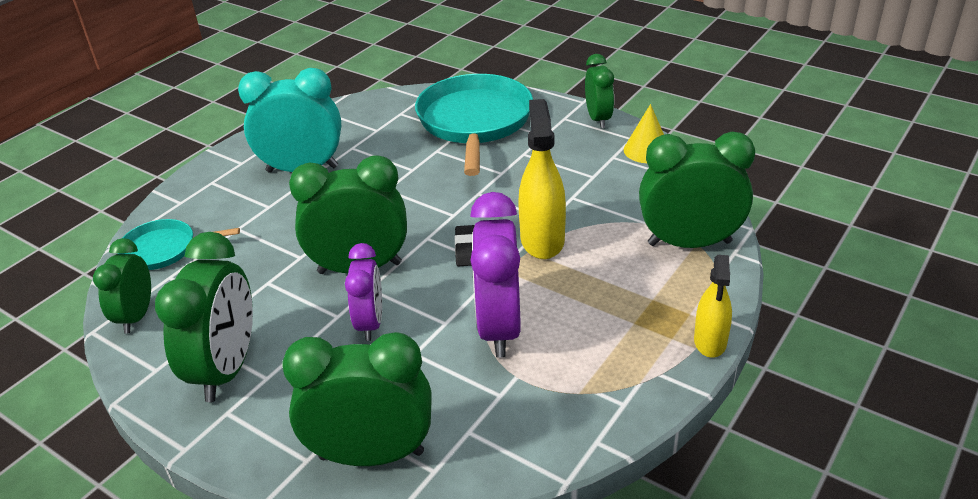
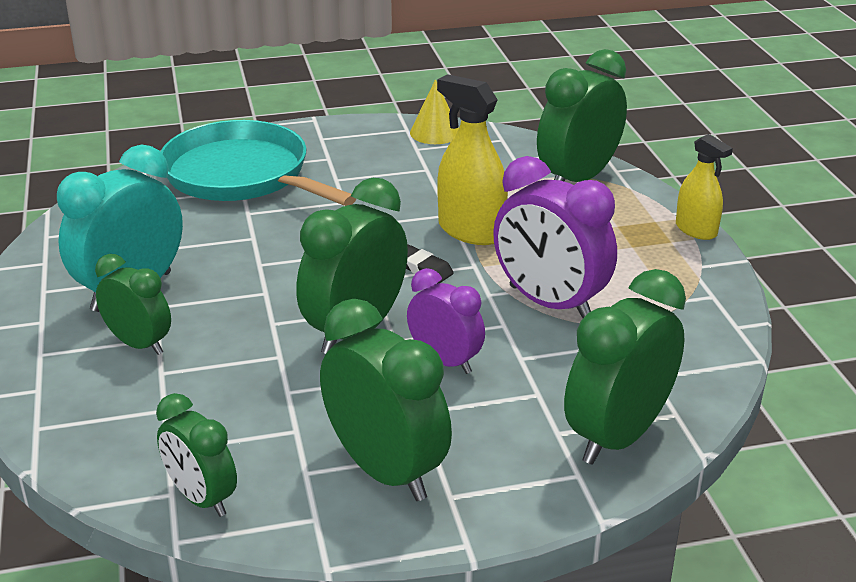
camera: 50 degrees left, 5 degrees down
turquoise pan [118,219,240,270] -> none
green clock [585,54,614,129] -> green clock moved to [95,254,171,355]

